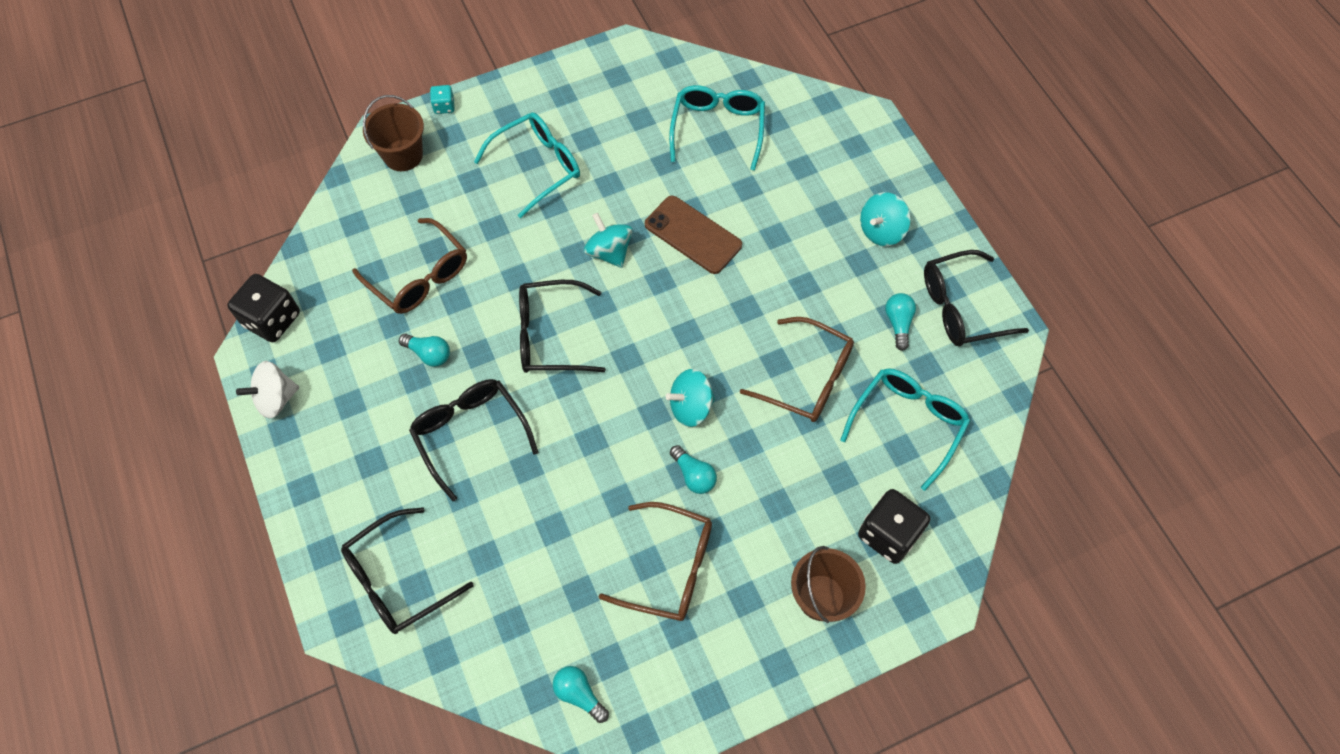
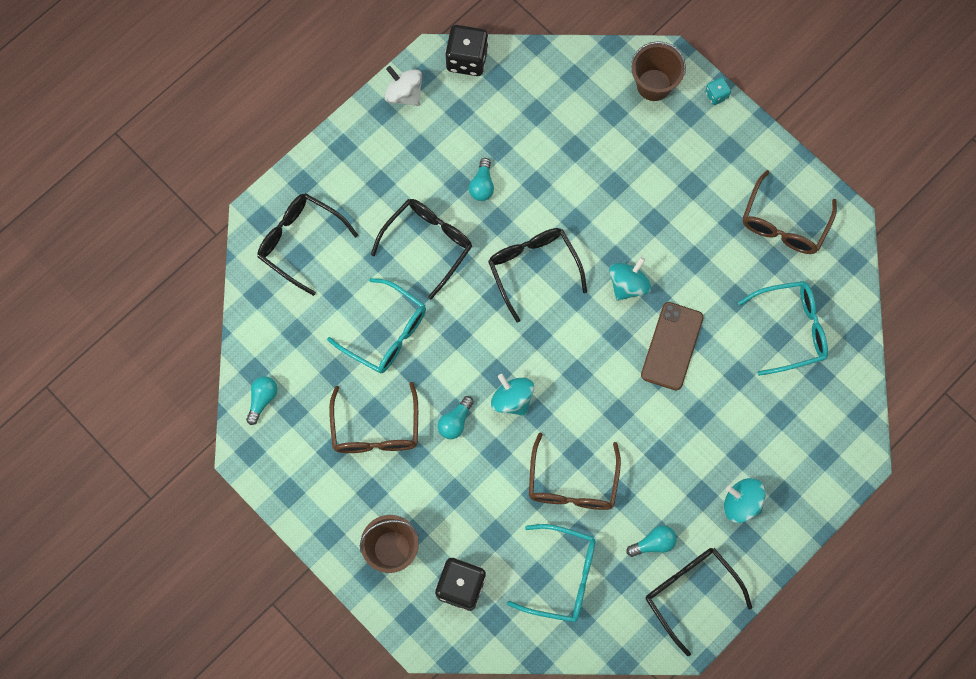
camera: 70 degrees right, 10 degrees up
brown glasses [352,218,467,314] -> brown glasses moved to [743,170,837,254]
turquoise glasses [474,112,580,218] -> turquoise glasses moved to [327,278,426,373]

